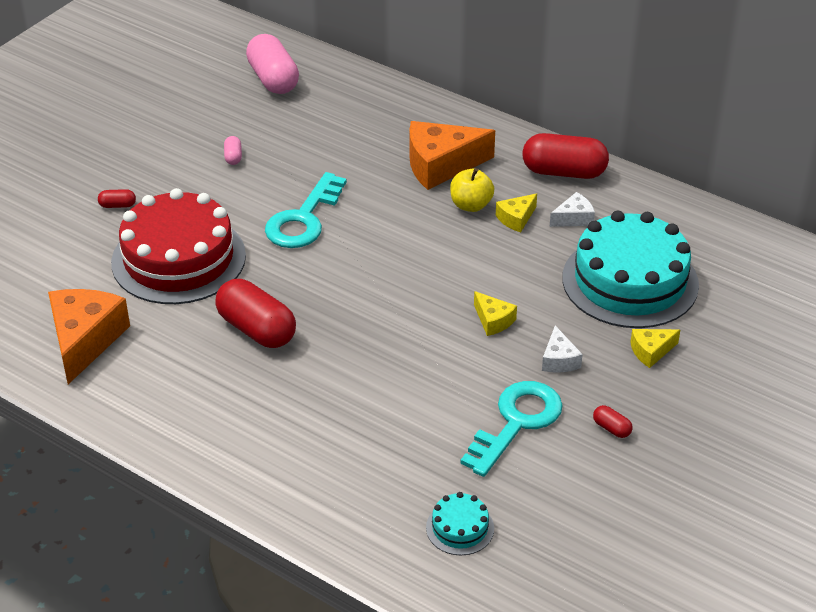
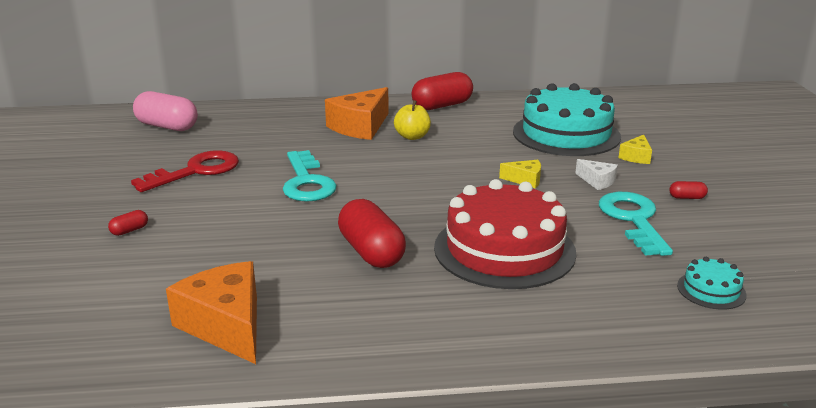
camera: 40 degrees left, 15 degrees down
red cake [111,188,246,304] -> red cake moved to [434,179,576,289]
red capsule [215,279,296,348] -> red capsule turned 60 degrees clockwise [338,199,406,268]
pink capsule [224,136,242,165] -> red key [131,150,239,192]
yellow cheese [496,194,537,233] -> none
white cheese [550,192,595,227] -> none

